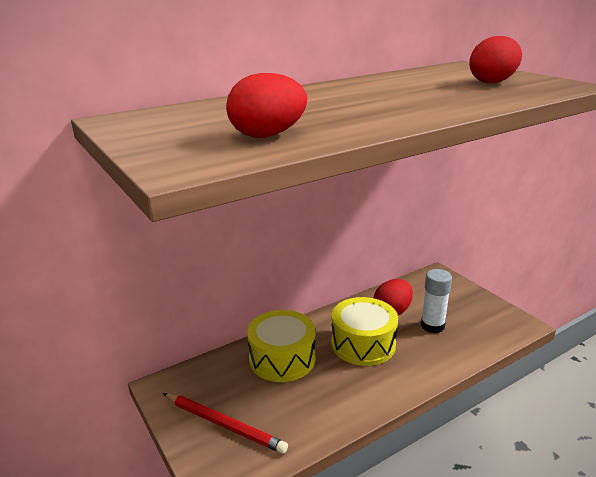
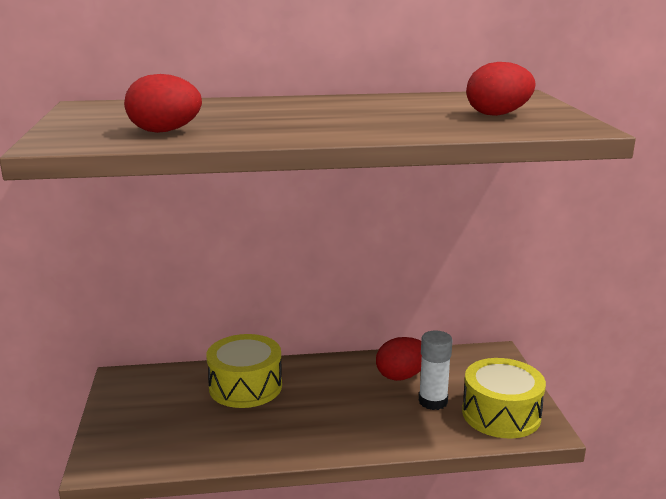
camera: 25 degrees right, 5 degrees down
red pencil [163,393,288,454] -> none
yellow drum [331,297,398,366] -> yellow drum moved to [462,358,546,438]

